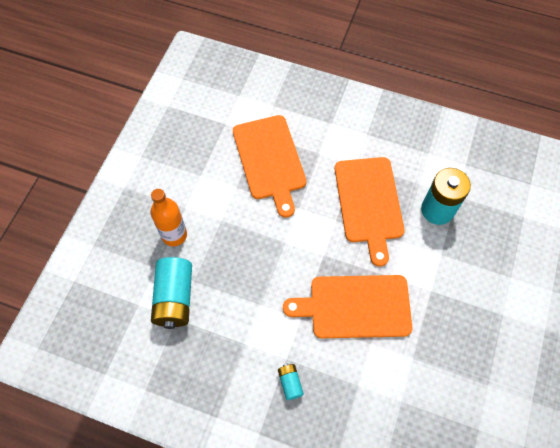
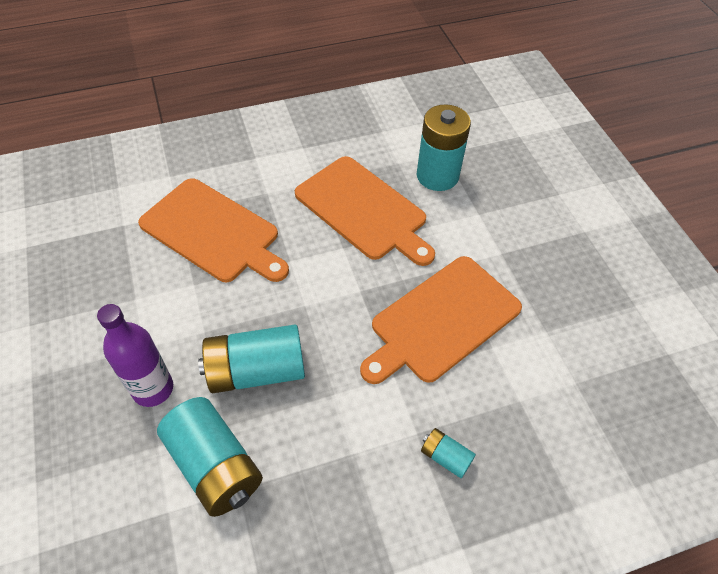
camera: 40 degrees left, 10 degrees down
orange bottle [150,189,187,246] -> purple bottle [97,304,173,407]
none -> turquoise battery [198,325,305,393]

